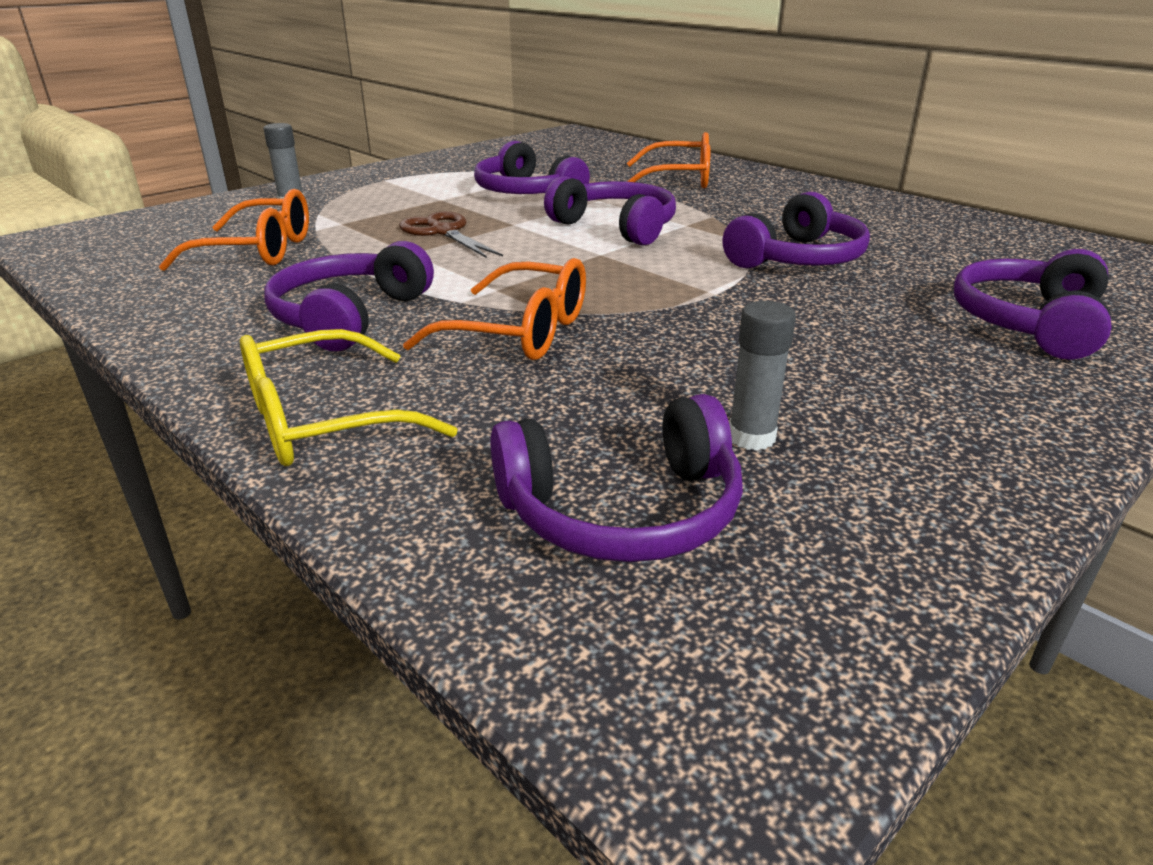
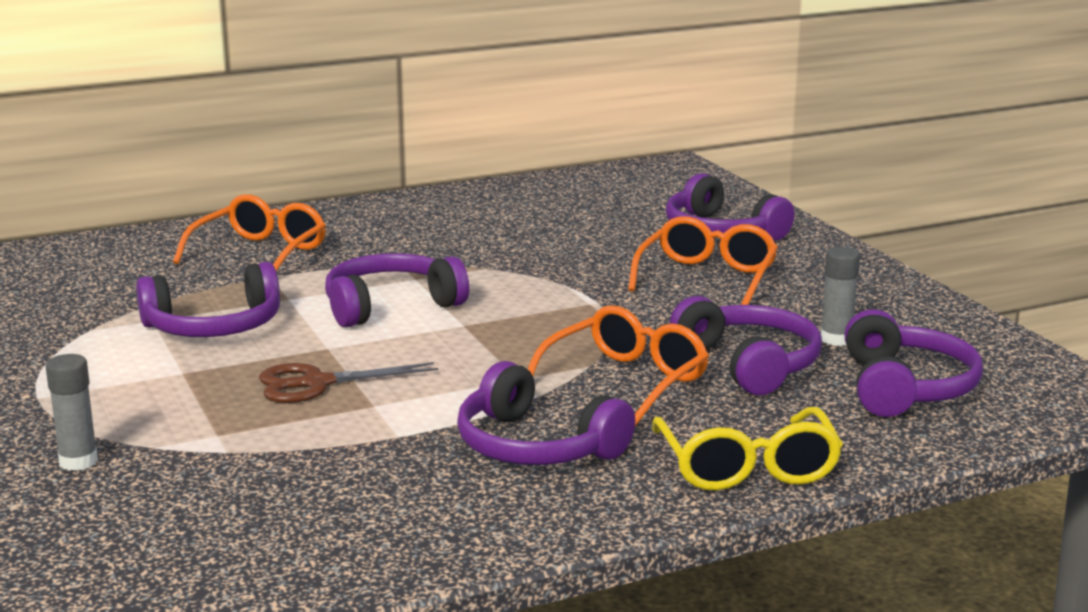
camera: 70 degrees left, 10 degrees down
orange glasses [159,189,309,271] -> orange glasses moved to [628,216,778,305]
purple headphones [723,192,870,269] -> purple headphones moved to [670,296,822,395]

